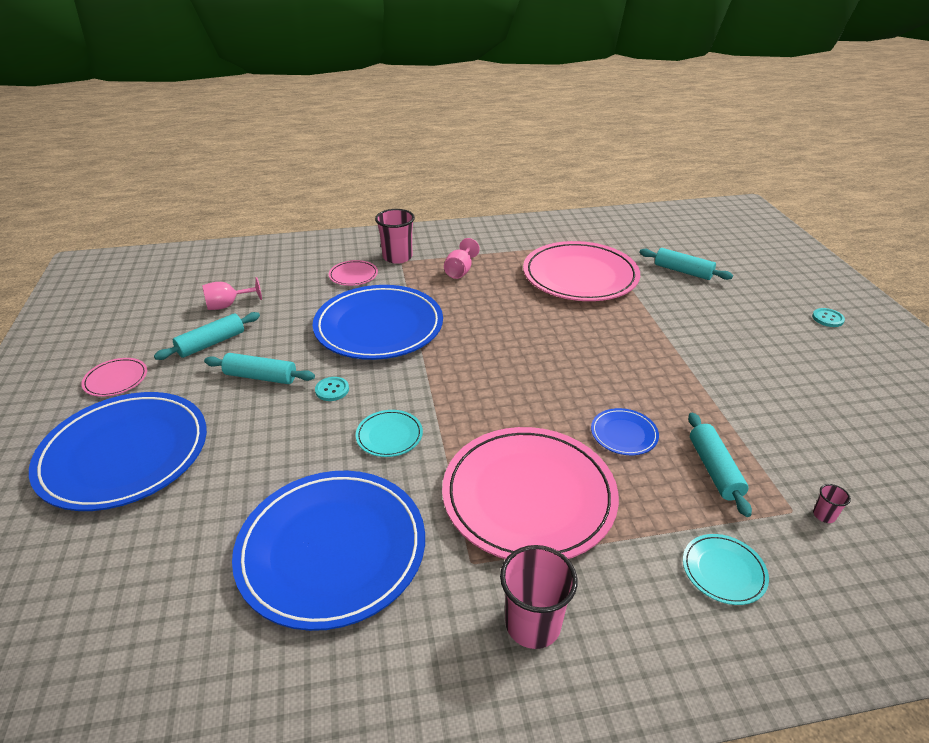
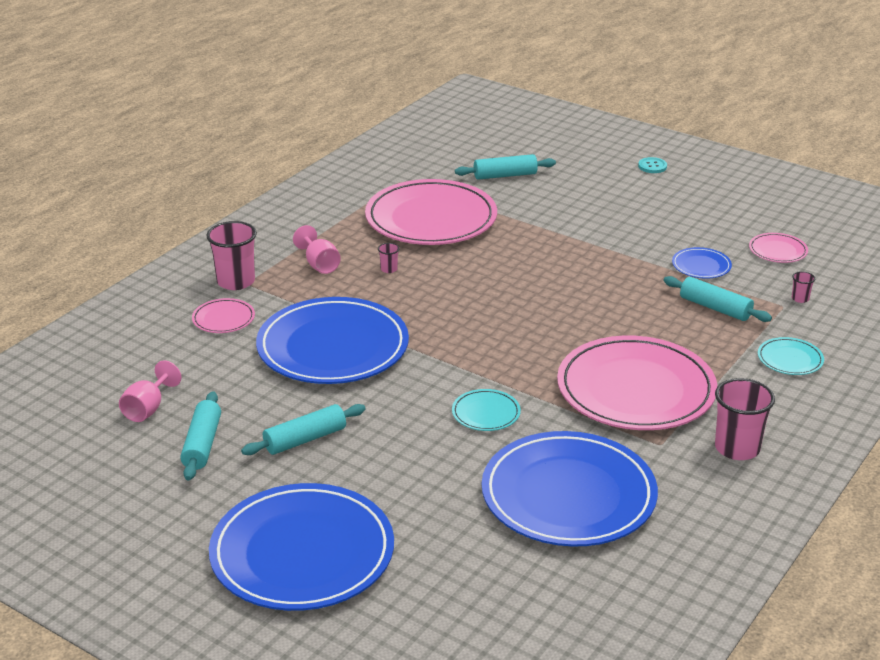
camera: 45 degrees left, 5 degrees down
pink plate [81,358,147,397] -> pink plate moved to [749,233,808,263]
turquoise button [315,377,349,401] -> none
blue plate [591,408,659,455] -> blue plate moved to [672,247,732,278]
none -> pink cup [378,243,400,273]

